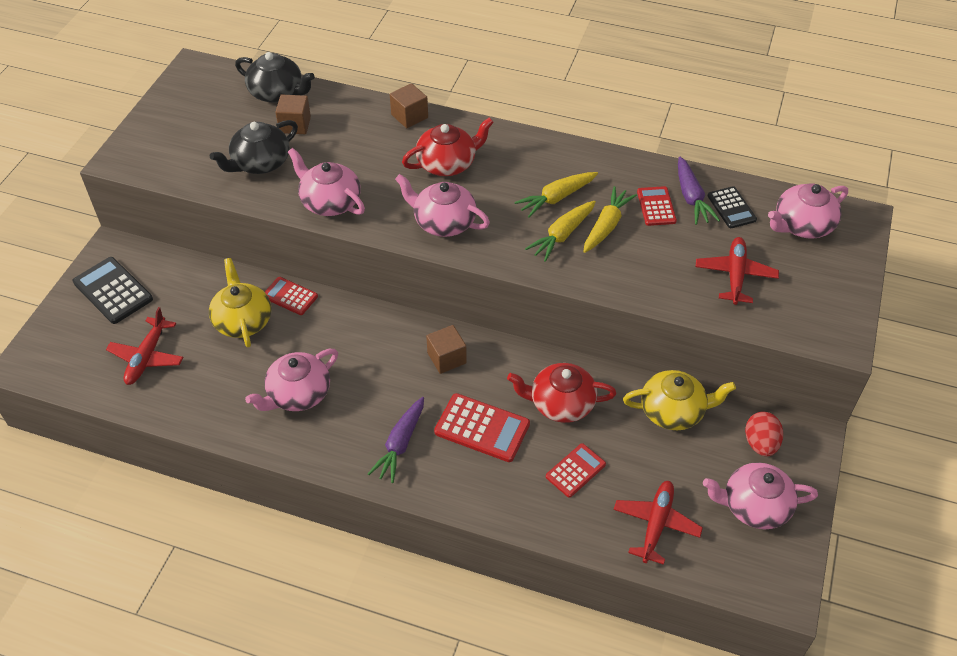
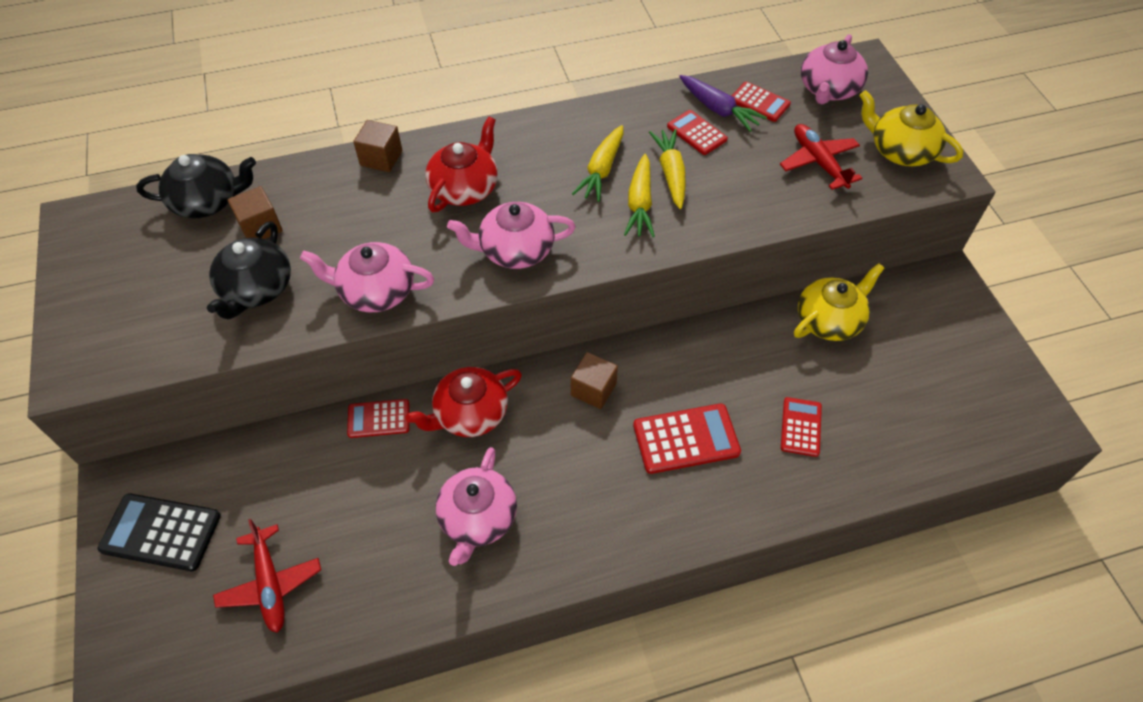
camera: 35 degrees left, 5 degrees up
yellow teapot [209,258,272,347] -> yellow teapot moved to [859,90,963,166]
purple carrot [368,397,424,483] -> none
red teapot [507,363,616,423] -> red teapot moved to [405,367,522,437]
red plane [614,481,703,565] -> none
pink teapot [703,462,818,529] -> none
black calculator [707,186,757,228] -> red calculator [732,82,791,122]
red egg [745,412,783,456] -> none

